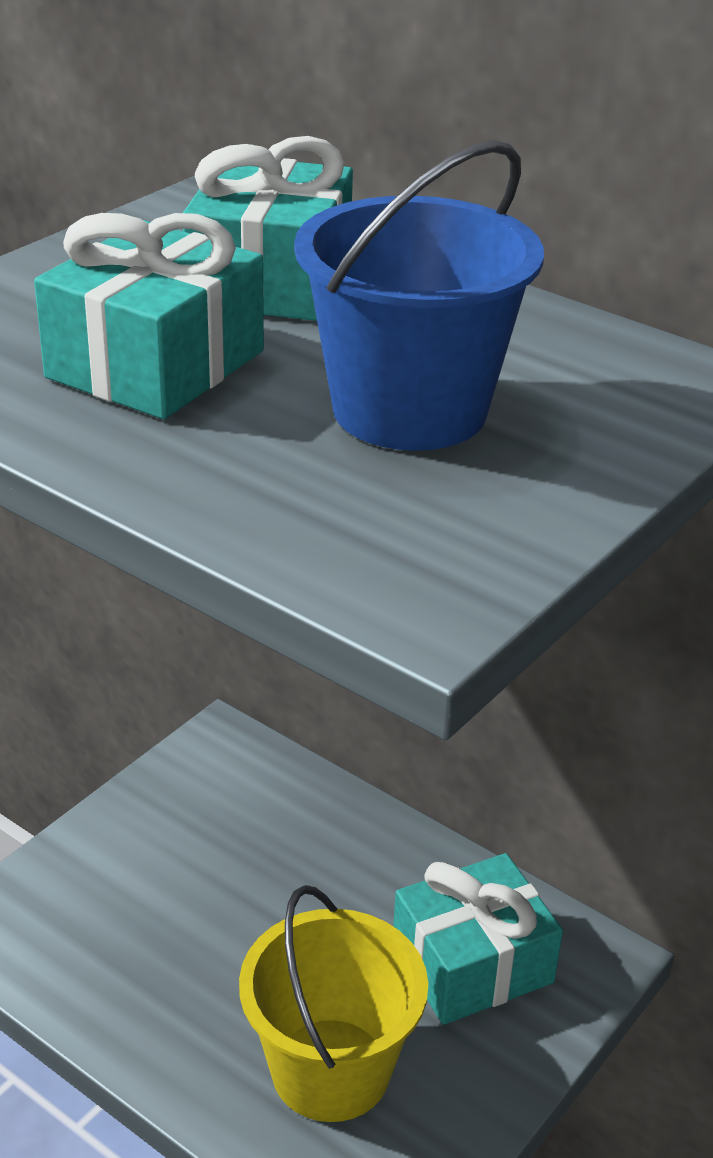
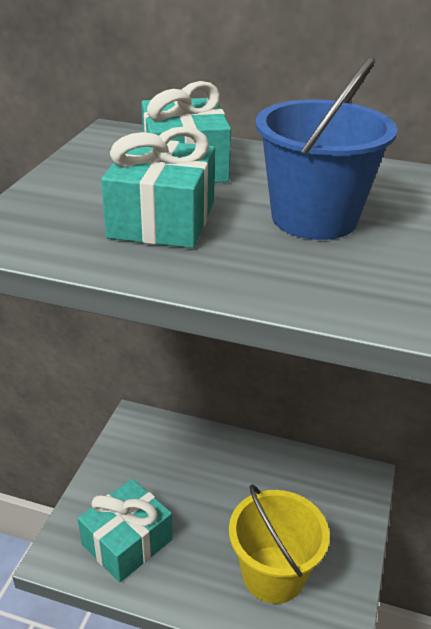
camera: 20 degrees left, 0 degrees up
turquoise gift [393,853,563,1025] -> turquoise gift moved to [78,479,173,583]

